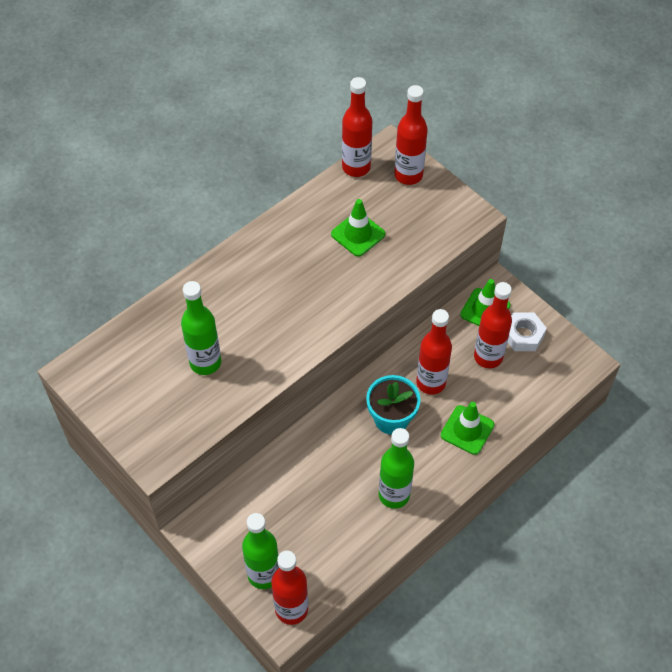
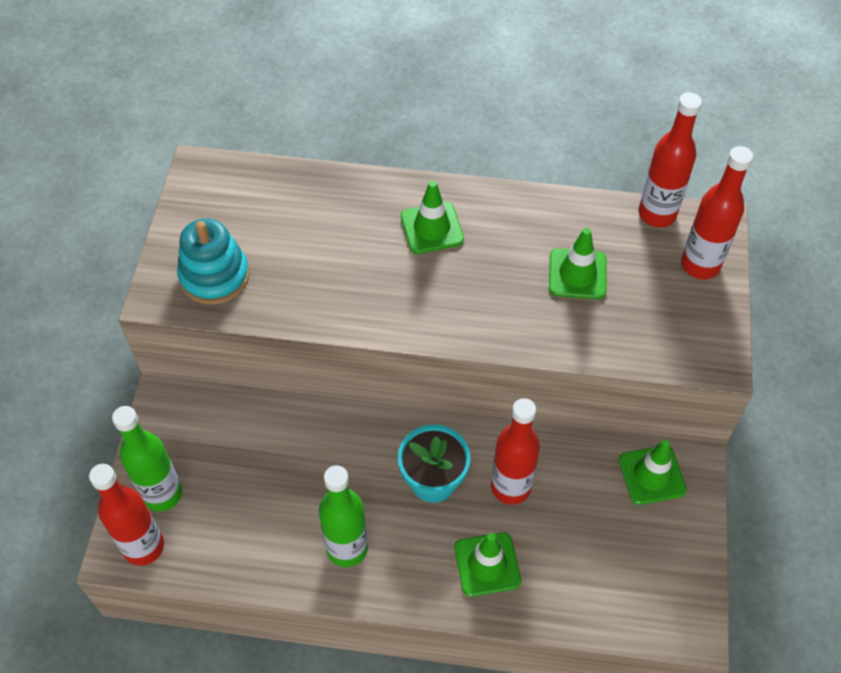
camera: 50 degrees right, 0 degrees up
green bottle [181,281,221,375] -> none
red bottle [474,282,512,368] -> none
white nut [508,313,547,351] -> none
none -> turquoise stacking toy [177,219,249,305]
none -> green traffic cone [401,181,464,254]

